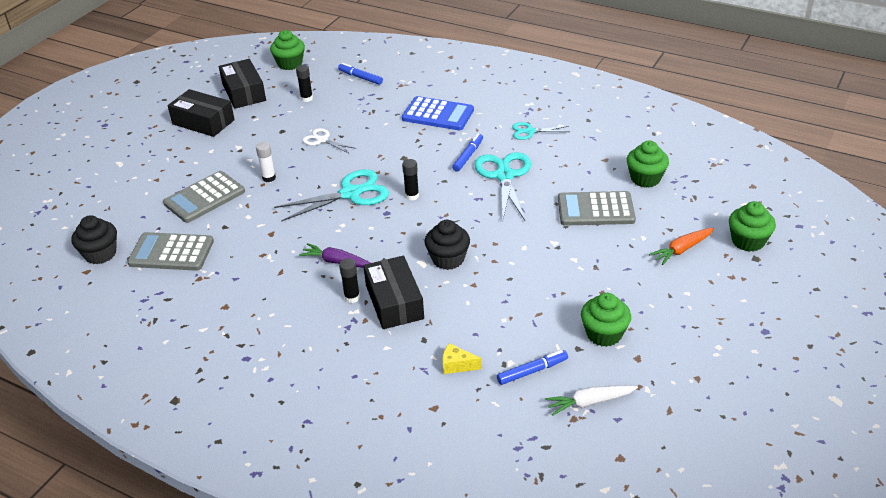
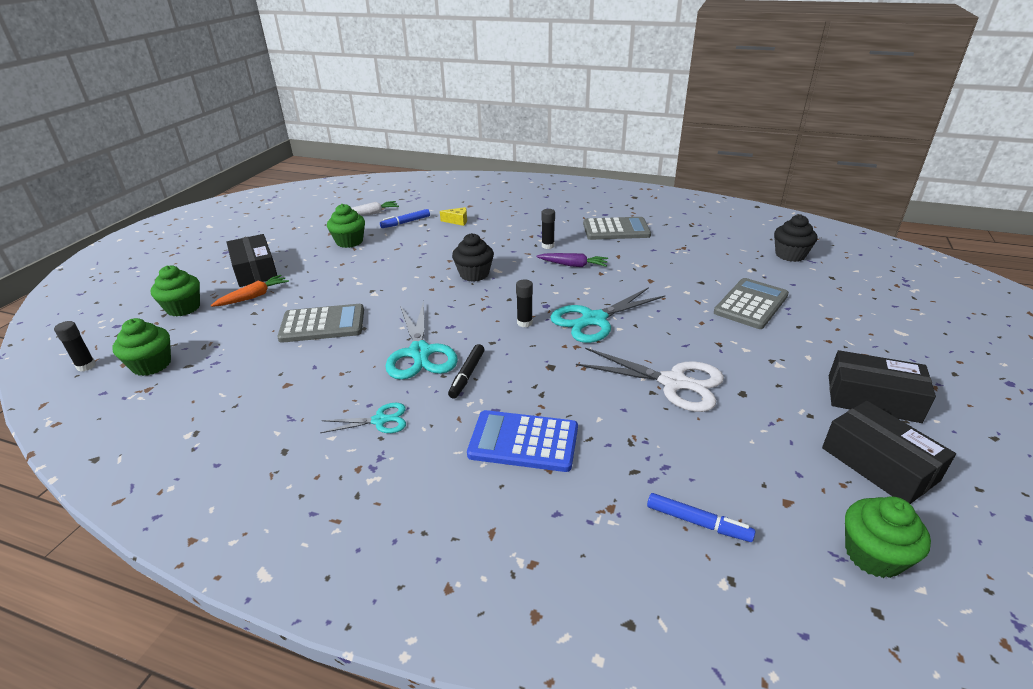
camera: 170 degrees right, 5 degrees down
grey calculator [127,232,214,271] -> grey calculator moved to [583,217,651,240]
white glue stick [256,142,276,182] -> none
black glue stick [296,65,313,102] -> black glue stick moved to [54,321,96,371]
white scissors [303,128,356,153] -> white scissors [576,348,724,412], size x1.83
black box [364,256,424,329] -> black box moved to [227,234,278,287]
blue marker [452,133,483,172] -> black marker [448,344,485,399]
green cupcake [627,141,669,187] -> green cupcake moved to [112,318,171,376]

